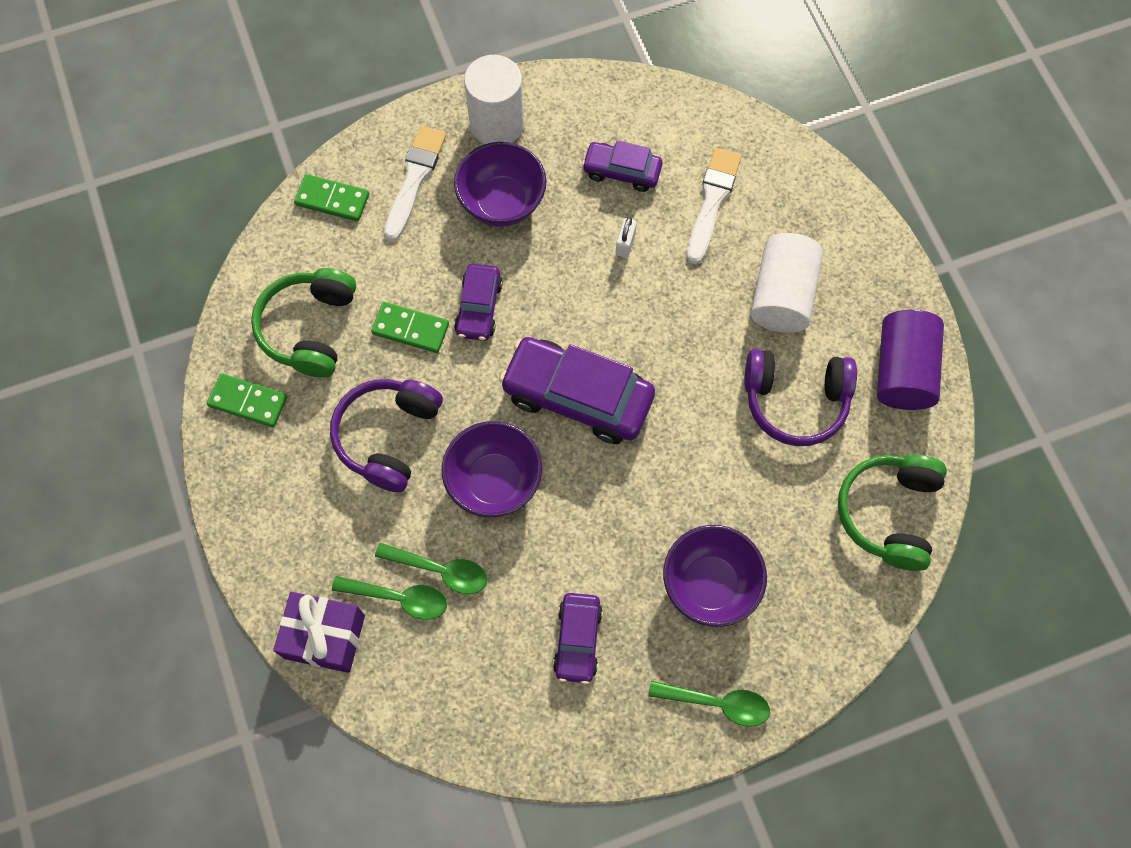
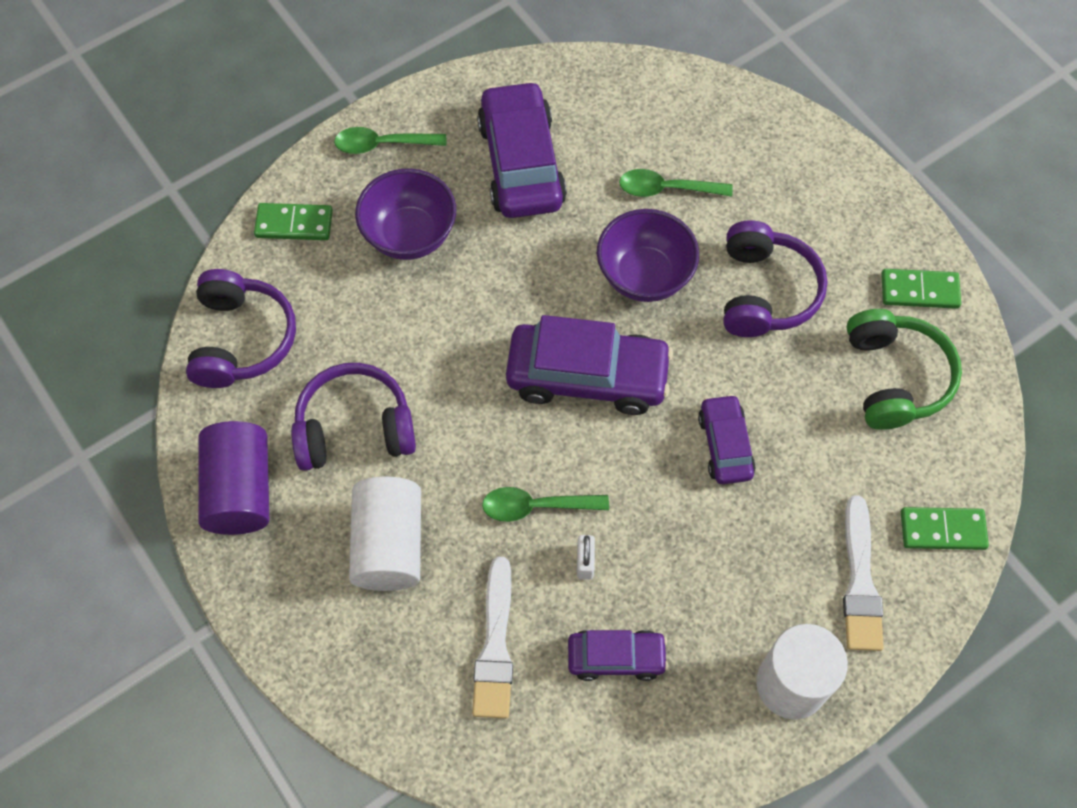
camera: 165 degrees right, 5 degrees down
purple gift [273,592,365,673] -> none
green spoon [332,576,447,620] -> green spoon moved to [482,487,609,522]
green domino [371,302,449,353] -> green domino moved to [254,203,333,240]
purple bowl [454,142,547,227] -> none
purple car [553,593,603,684] -> purple car [477,81,567,218], size x1.79
green headphones [838,455,947,571] -> purple headphones [186,269,296,388]

